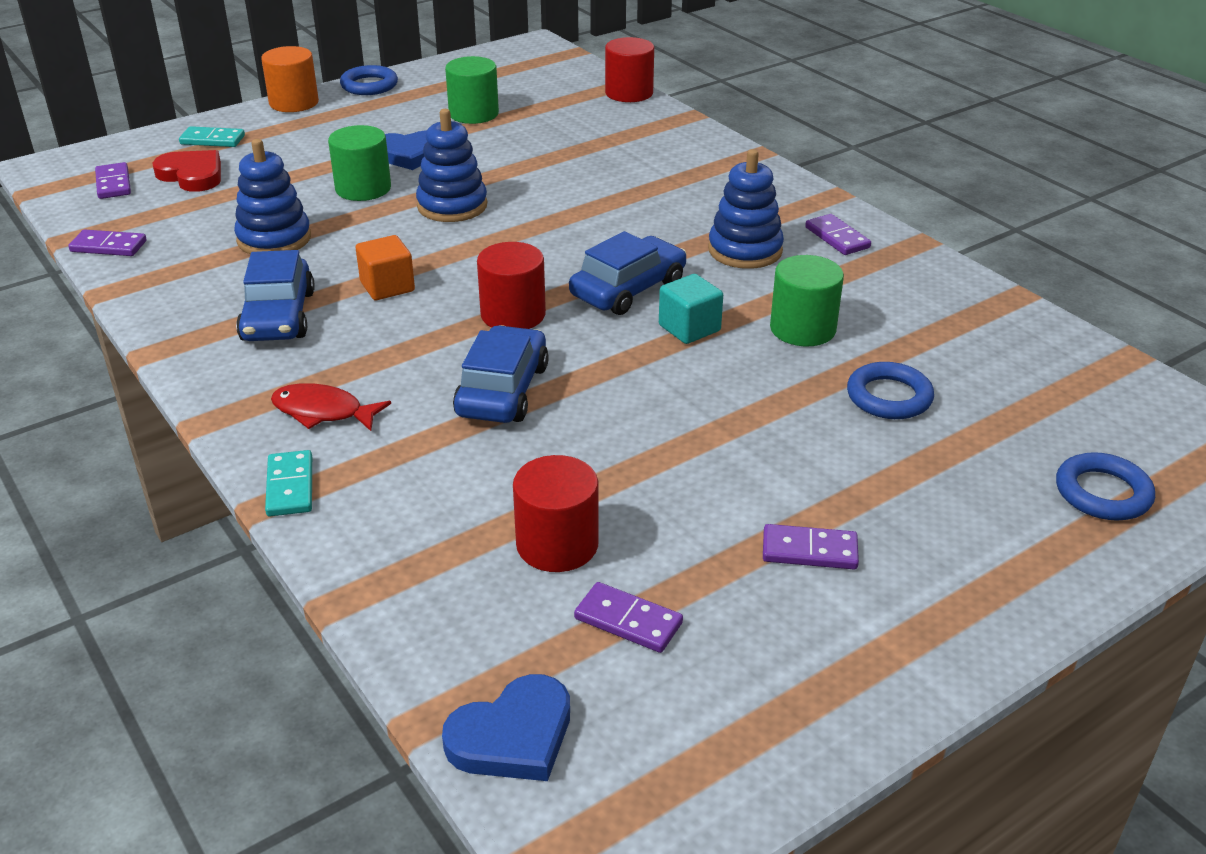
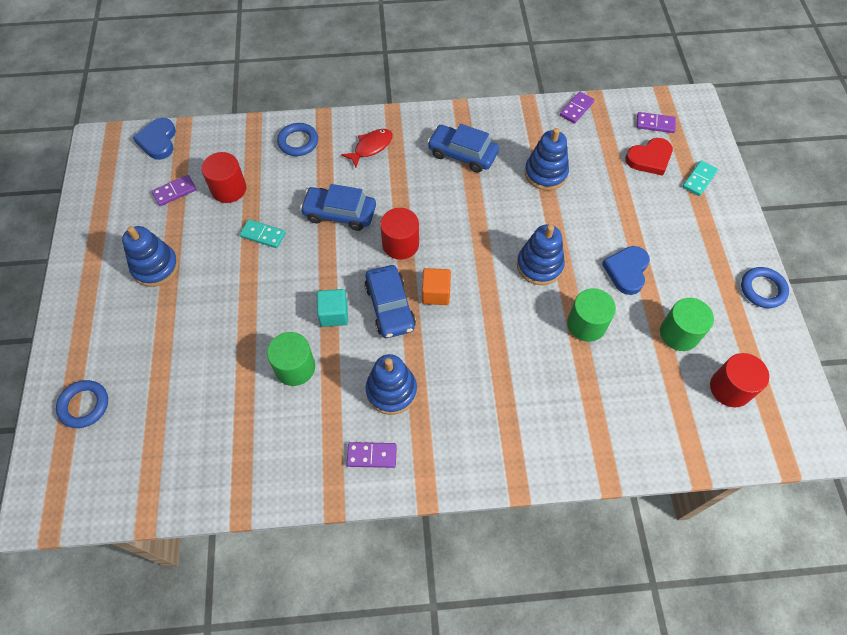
camera: 120 degrees right, 25 degrees up
orange cylinder [261,46,319,112] -> none
turquoise domino [265,450,312,516] -> turquoise domino moved to [240,219,286,248]
green cylinder [328,125,391,201] -> green cylinder moved to [567,288,616,342]
orange cube [356,235,415,300] -> orange cube moved to [422,268,451,305]
blue car [453,325,549,423] -> blue car turned 150 degrees clockwise [300,184,376,231]
red cylinder [605,37,654,102] -> red cylinder moved to [710,353,769,407]
purple domino [763,524,859,569] -> blue stacking toy [122,226,179,287]
blue ring [847,362,934,419] -> blue ring moved to [277,123,318,156]

